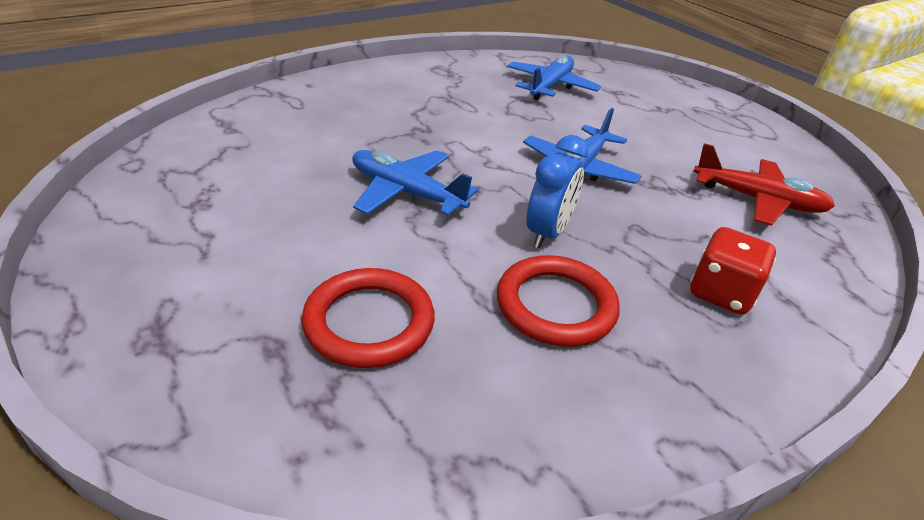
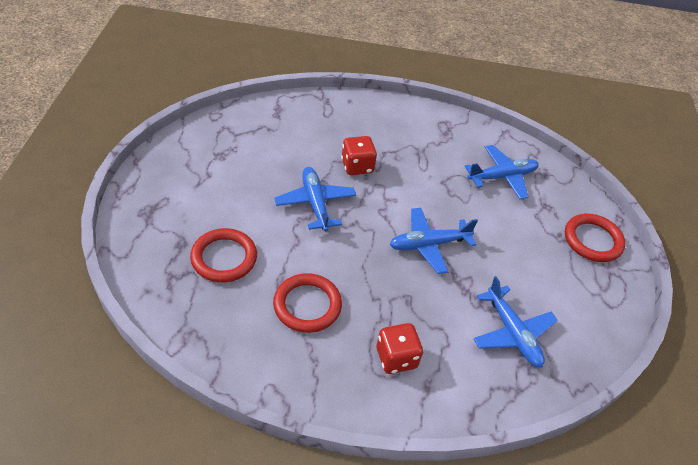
camera: 40 degrees right, 10 degrees up
blue clock [527,135,588,248] -> none
red plane [693,143,835,226] -> blue plane [473,276,558,367]
none -> red dice [341,136,377,175]
none -> red ring [565,214,626,262]

